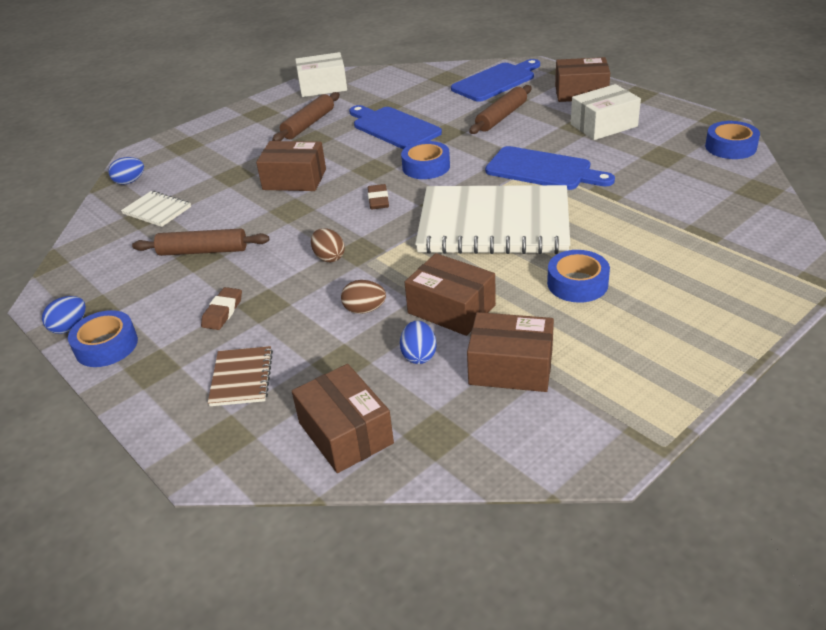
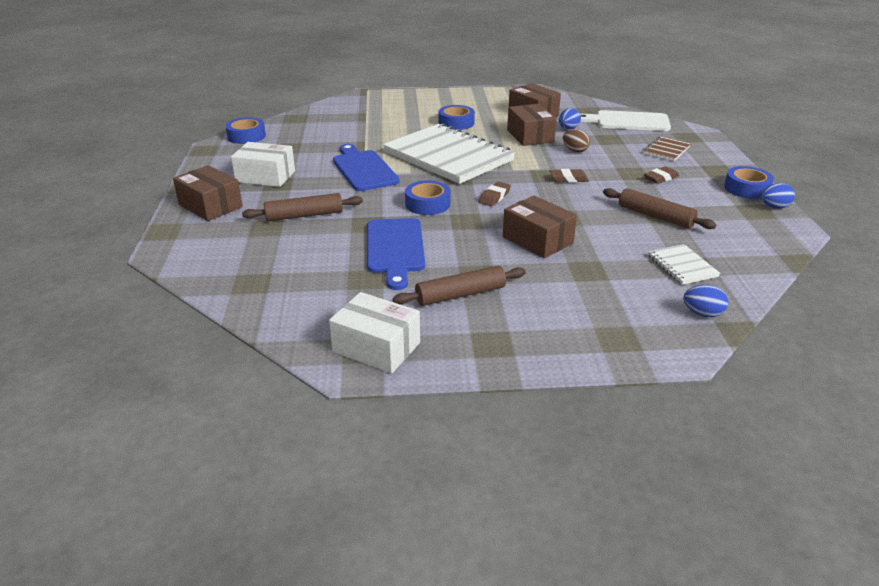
camera: 145 degrees left, 5 degrees down
brown box [292,364,394,473] -> white cutting board [580,110,671,131]
brown egg [311,228,345,262] -> brown eraser [550,169,589,183]
blue cutting board [451,59,540,102] -> none

